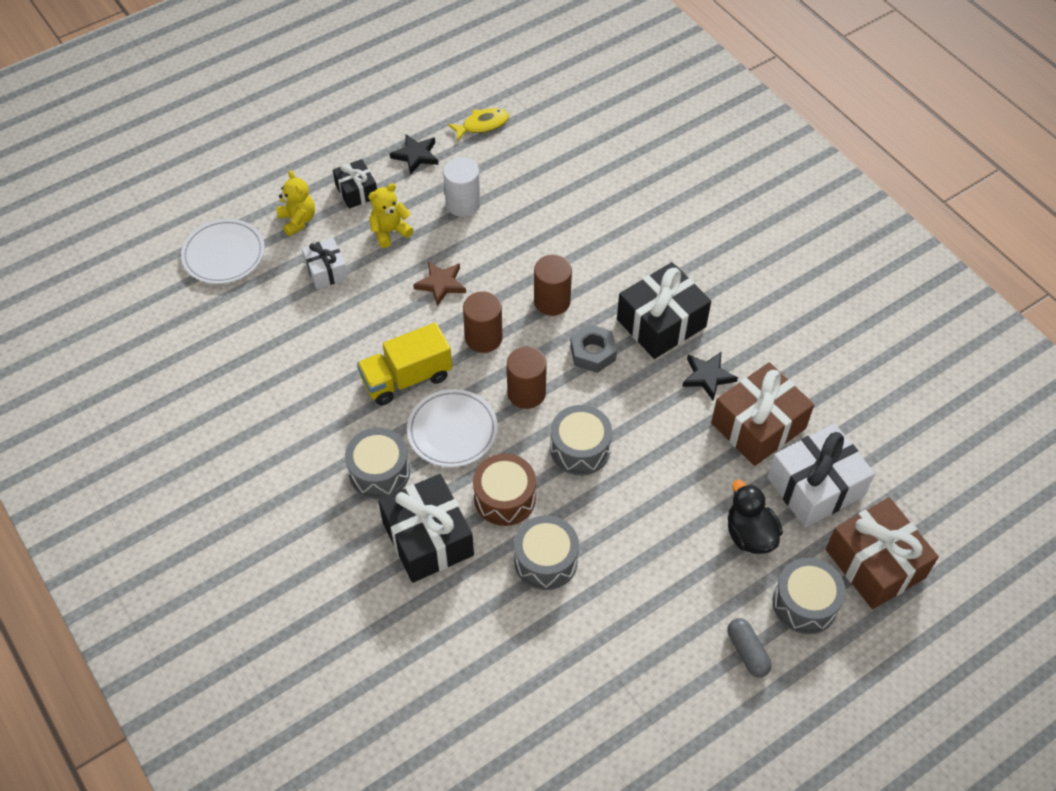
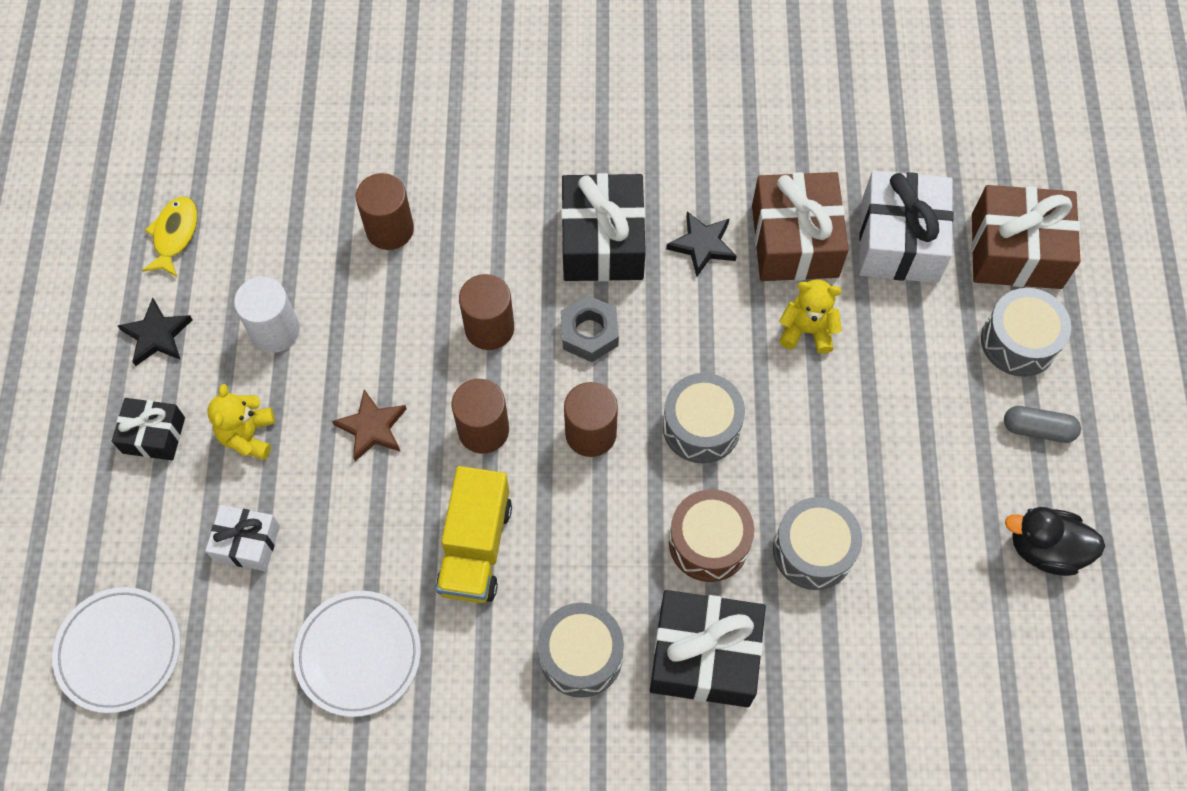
camera: 55 degrees left, 10 degrees up
yellow teddy bear [276,170,315,236] -> yellow teddy bear moved to [779,280,842,354]
white plate [407,389,498,467] -> white plate moved to [294,591,421,717]
black duck [728,480,783,554] -> black duck moved to [1005,507,1106,576]
none -> brown cylinder [356,173,414,250]

